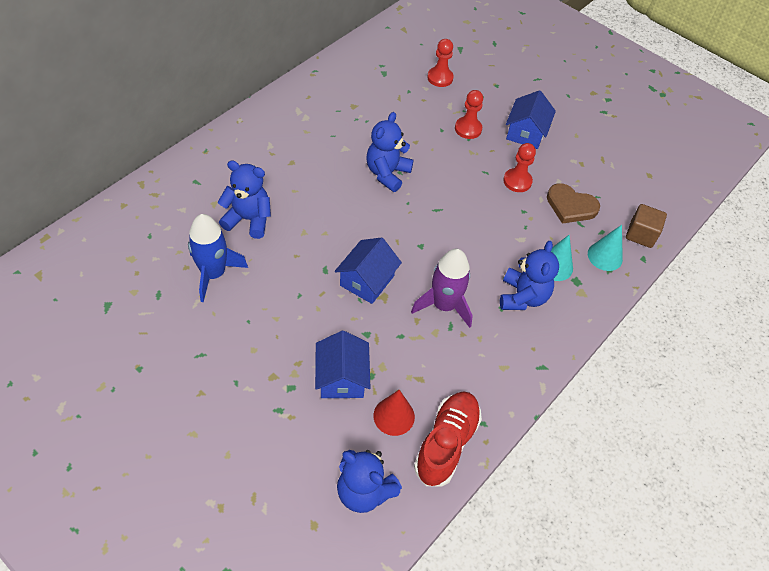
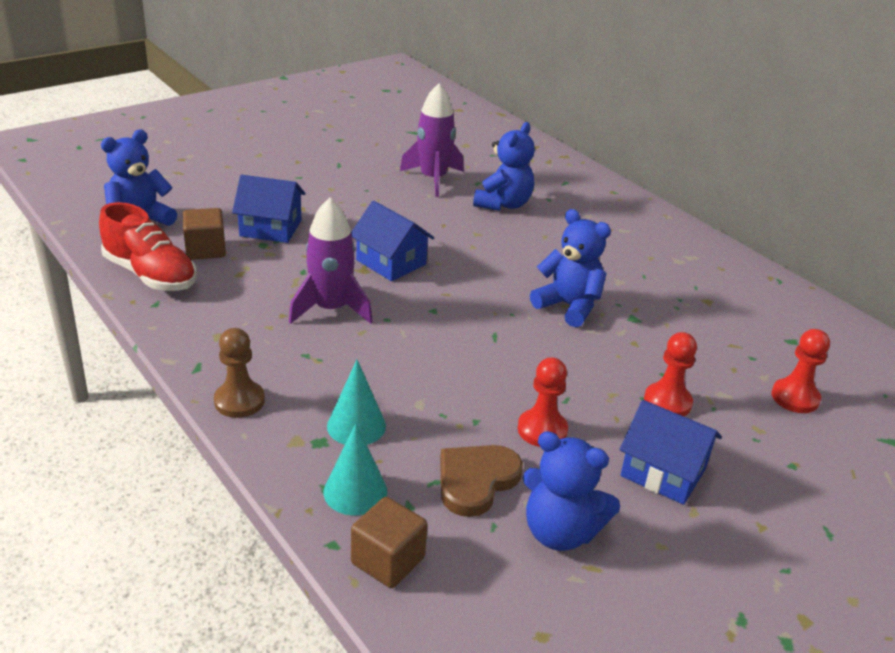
camera: 105 degrees right, 20 degrees down
blue rocket [188,214,248,302] -> purple rocket [400,83,464,197]
red cone [373,390,415,436] -> brown cube [183,208,226,260]
blue teddy bear [500,241,559,310] -> blue teddy bear moved to [523,431,620,551]
none -> brown pawn [214,328,265,418]

